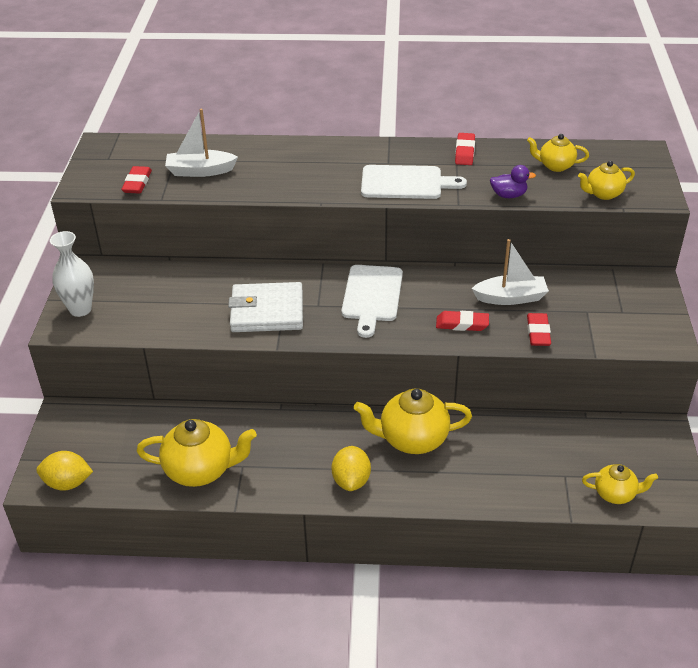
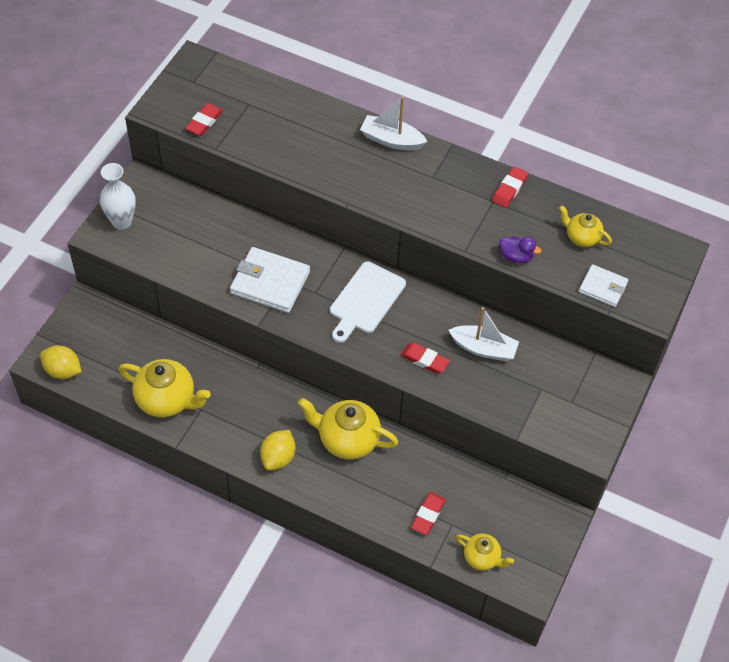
camera: 20 degrees right, 15 degrees up
white boat [165,109,238,177] -> white boat moved to [360,96,427,150]
white cutting board [361,165,467,199] -> none
red eraser [527,313,551,346] -> red eraser moved to [411,492,446,535]
yellow teapot [578,161,635,200] -> white wallet [579,264,628,307]

